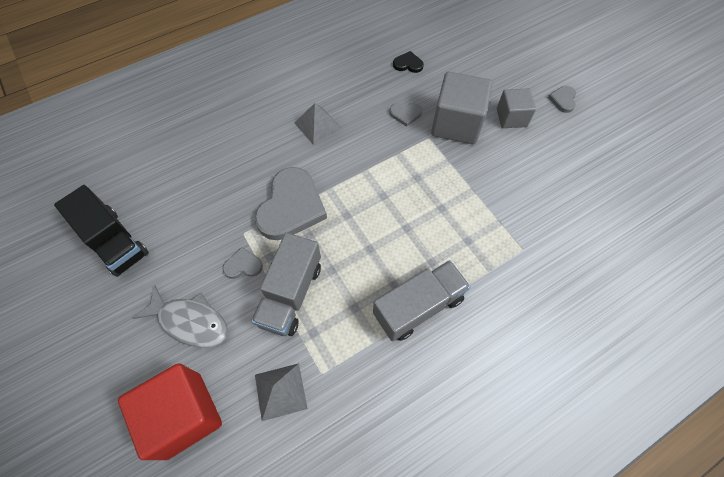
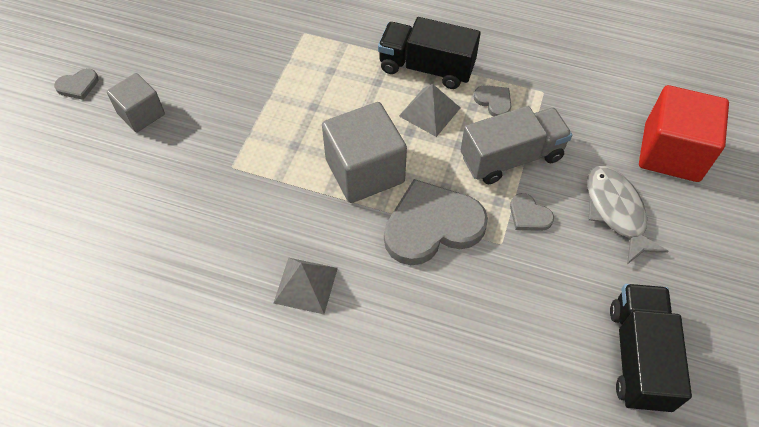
camera: 130 degrees left, 5 degrees down
grey pyramid [255,363,308,421] -> grey pyramid moved to [399,84,460,137]
grey truck [373,260,471,341] -> black truck [378,17,481,89]
grey heart [390,103,422,127] -> grey heart moved to [474,85,511,117]
black heart [393,51,424,73] -> none
grey cube [431,72,492,144] -> grey cube moved to [322,102,407,203]

